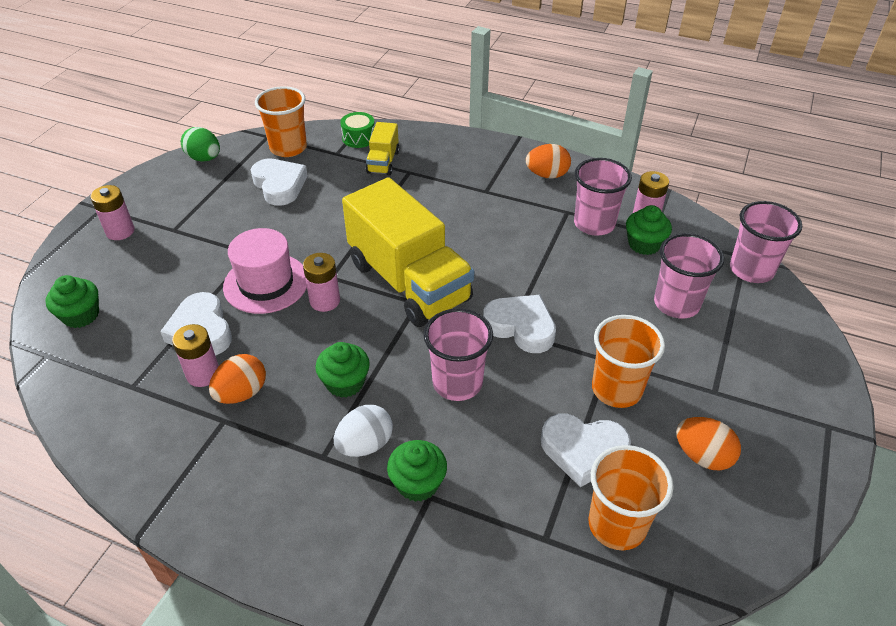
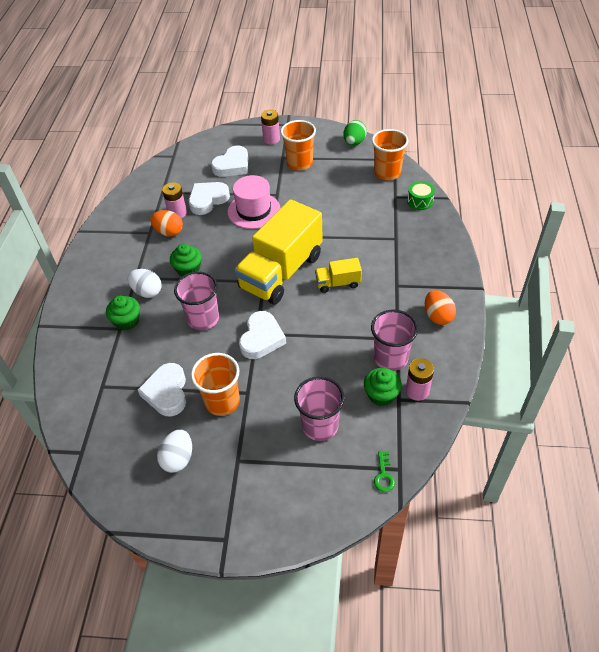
camera: 75 degrees right, 5 degrees up
green cupcake [45,275,99,328] -> none
white heart [251,159,308,206] -> white heart moved to [211,145,248,177]
pink battery [303,253,340,312] -> none
yellow truck [366,122,400,175] -> yellow truck moved to [315,258,362,293]
orange cup [589,445,674,550] -> orange cup moved to [281,120,316,171]
orange egg [676,417,741,470] -> white egg [157,429,192,473]
pink cup [730,201,802,283] -> green key [374,451,395,492]

